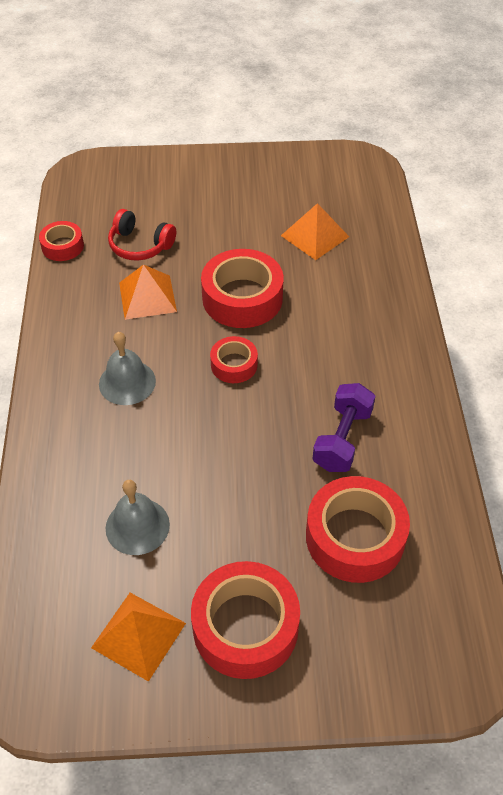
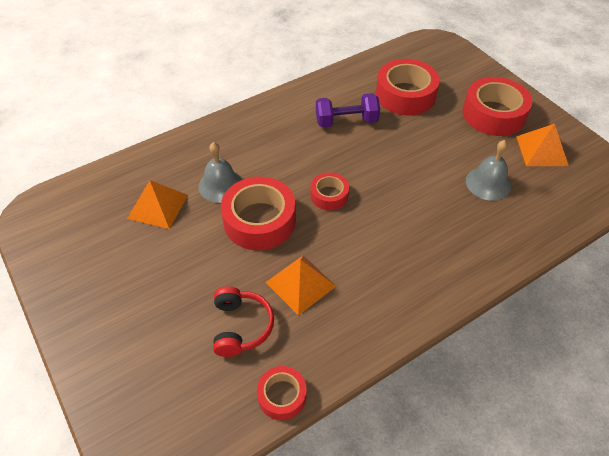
camera: 120 degrees left, 0 degrees up
grey bell [99,332,156,405] -> grey bell moved to [198,142,242,203]

